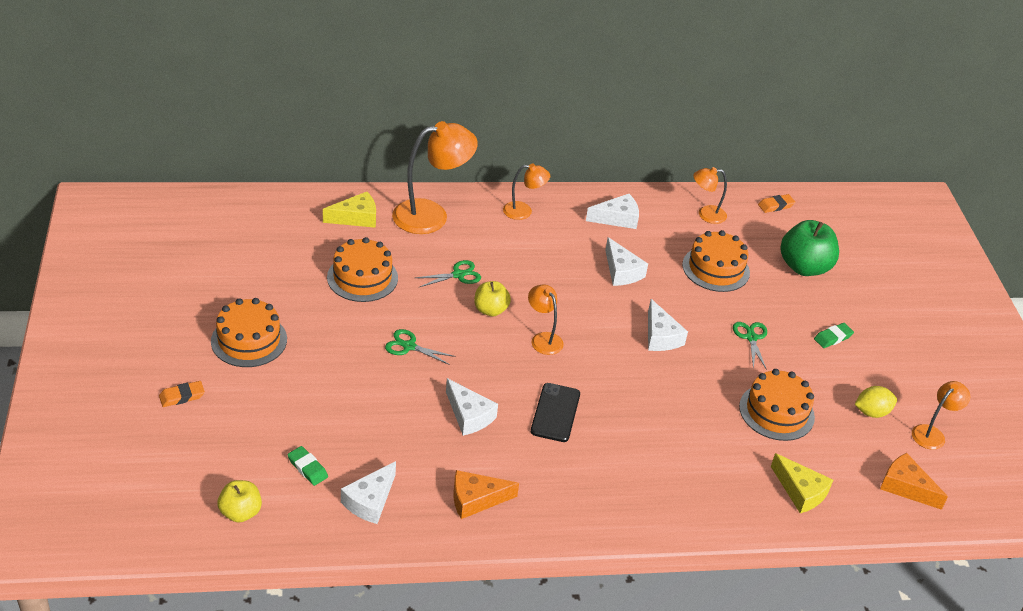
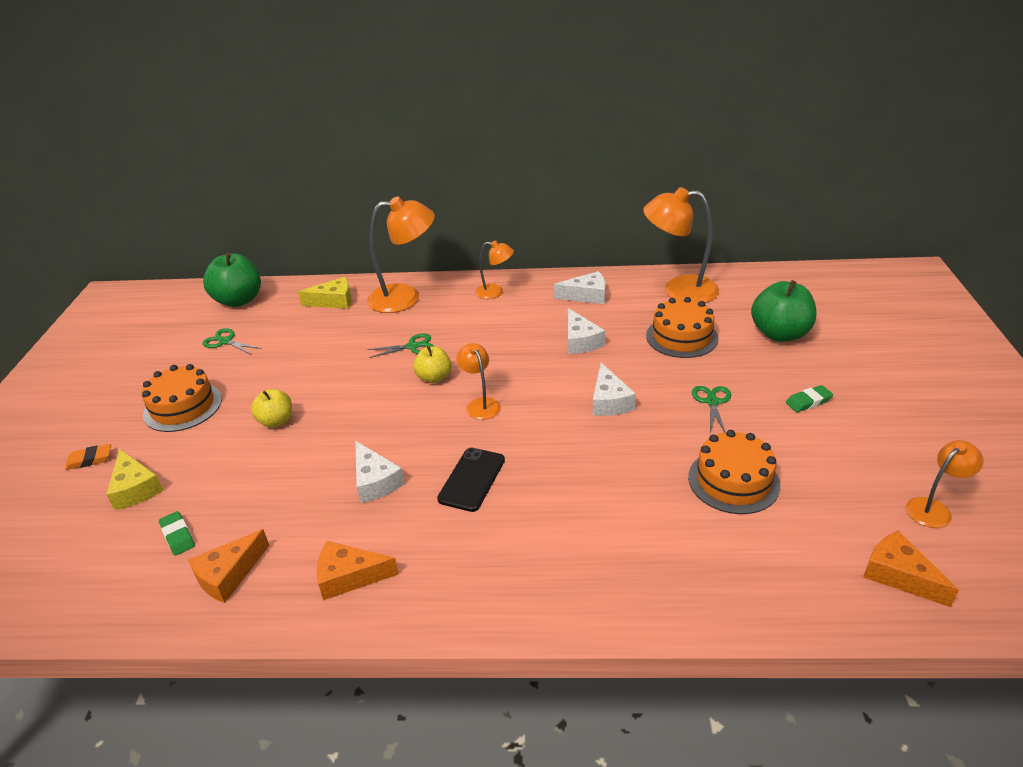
camera: 15 degrees right, 5 degrees down
yellow apple [217,480,262,523] -> yellow apple moved to [251,389,292,428]
orange cake [327,237,398,302] -> none
white cheese [341,461,396,524] -> orange cheese [188,529,269,603]
green scissors [385,329,456,365] -> green scissors moved to [203,328,262,355]
orange lamp [693,167,727,224] -> orange lamp [643,187,719,303], size x1.86
orange eraser [758,194,795,213] -> none
yellow cheese [771,453,833,513] -> yellow cheese moved to [106,449,163,510]
yellow lemon [855,386,897,418] -> none
none -> green apple [203,253,261,307]

